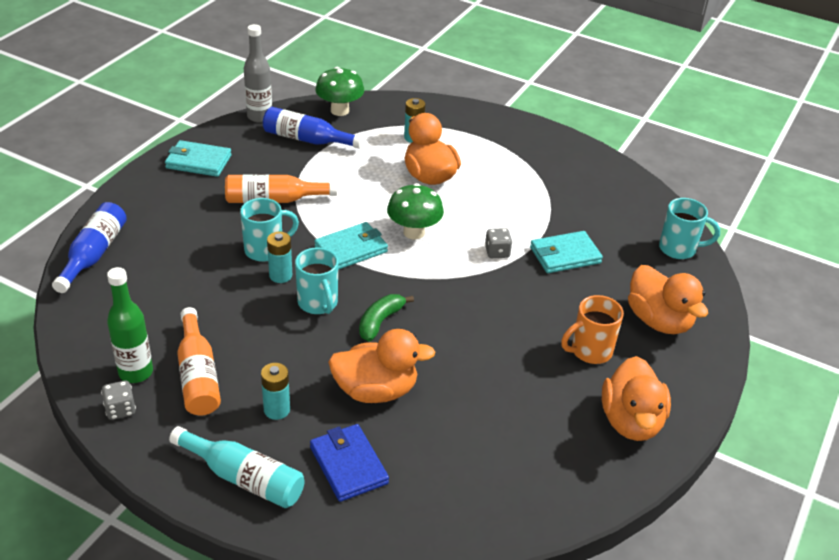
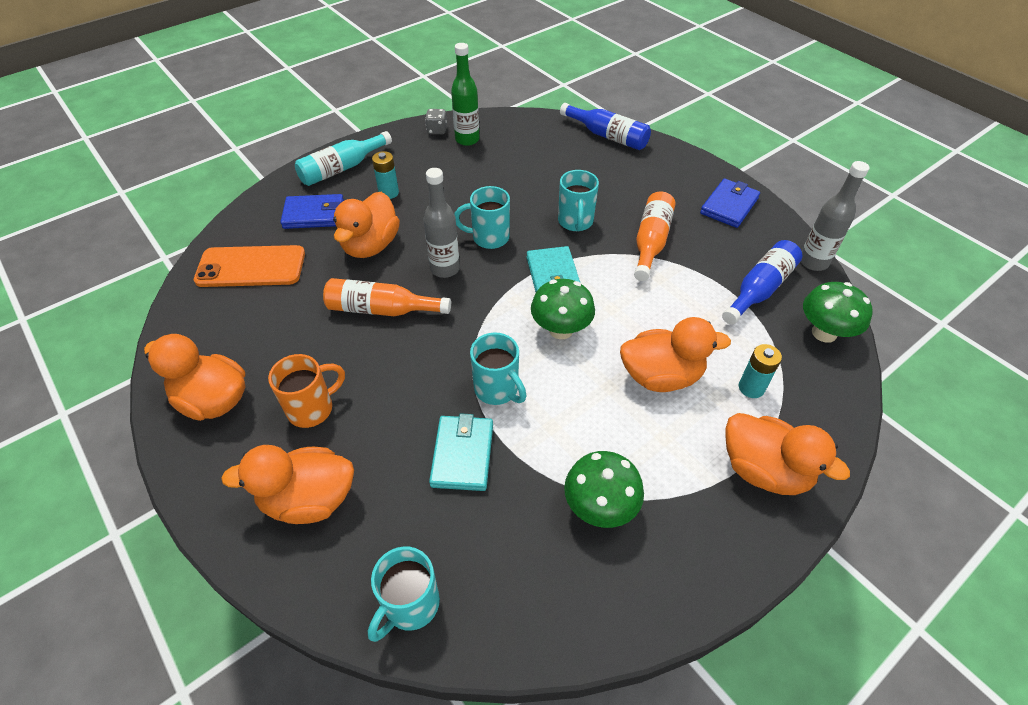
camera: 115 degrees right, 10 degrees up
turquoise wallet [165,140,232,177] -> blue wallet [700,179,760,228]
orange bottle [177,307,221,415] -> orange bottle moved to [323,278,451,316]
turquoise battery [267,232,292,283] -> none
green banana [359,294,414,341] -> grey bottle [423,168,460,278]
grey dice [485,228,512,258] -> turquoise mug [470,333,527,405]
orange mug [561,295,624,364] -> orange mug turned 60 degrees clockwise [268,354,345,428]
none -> orange phone [194,245,305,287]
none -> green mushroom [564,451,644,528]
none -> orange duck [725,413,850,495]

